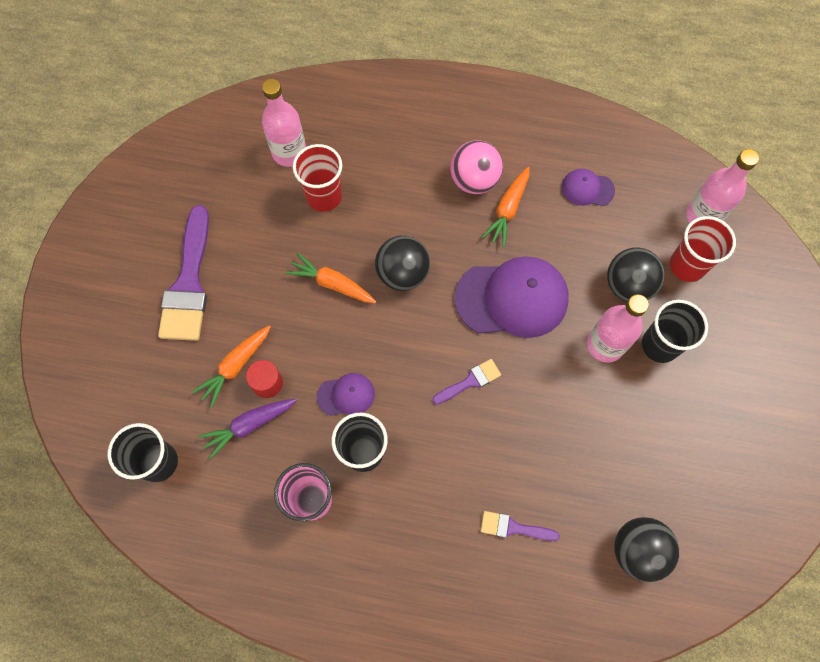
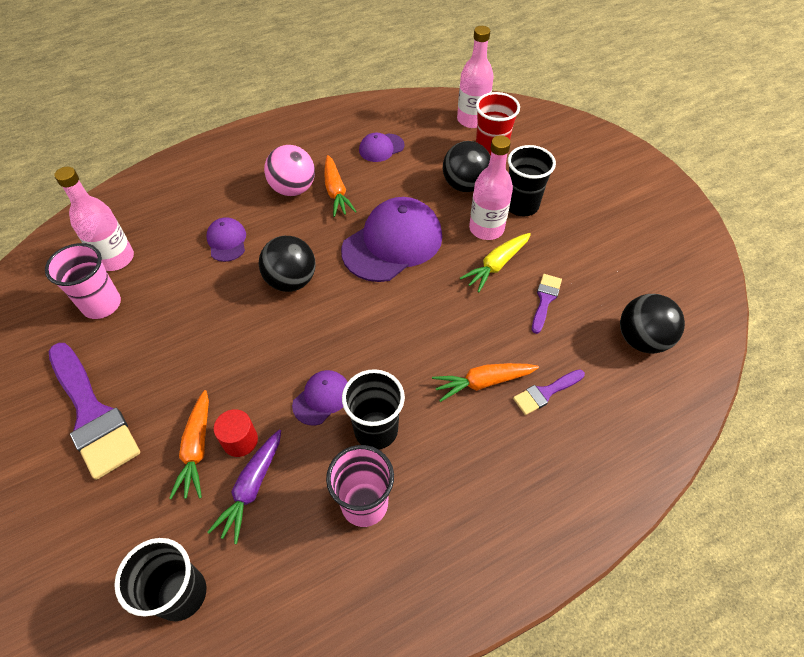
camera: 40 degrees left, 15 degrees down
orange carrot [286,252,376,303] -> orange carrot moved to [432,363,539,402]
red cup [293,144,342,212] -> none
purple brush [432,359,501,405] -> purple brush moved to [532,274,562,334]
none -> pink cup [45,243,121,319]
none -> purple cap [206,217,246,262]
none -> yellow carrot [460,233,531,293]

